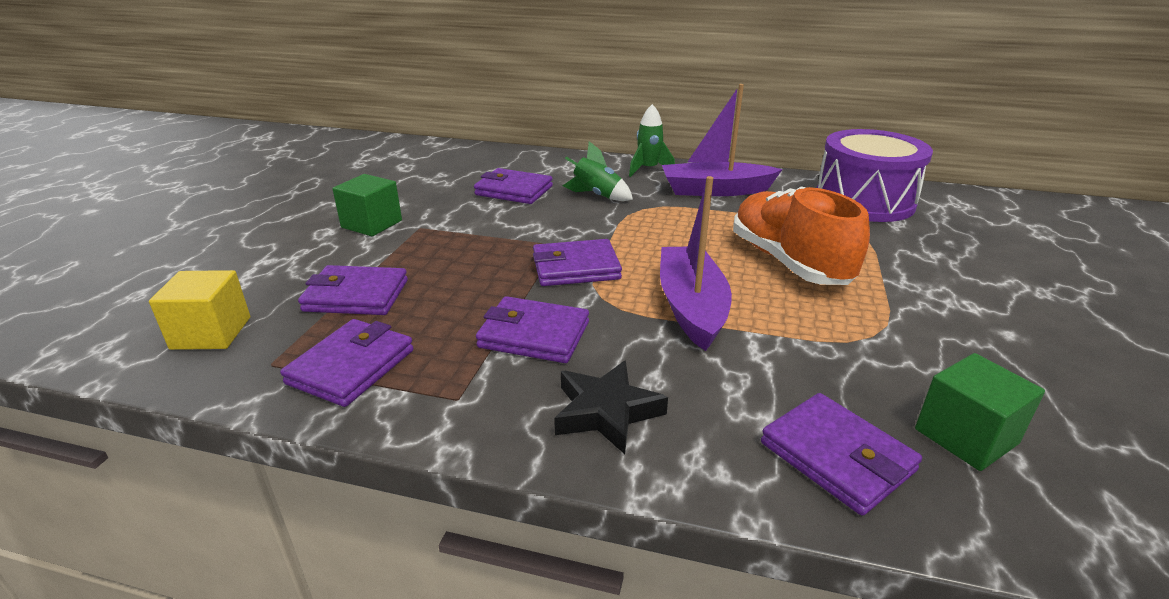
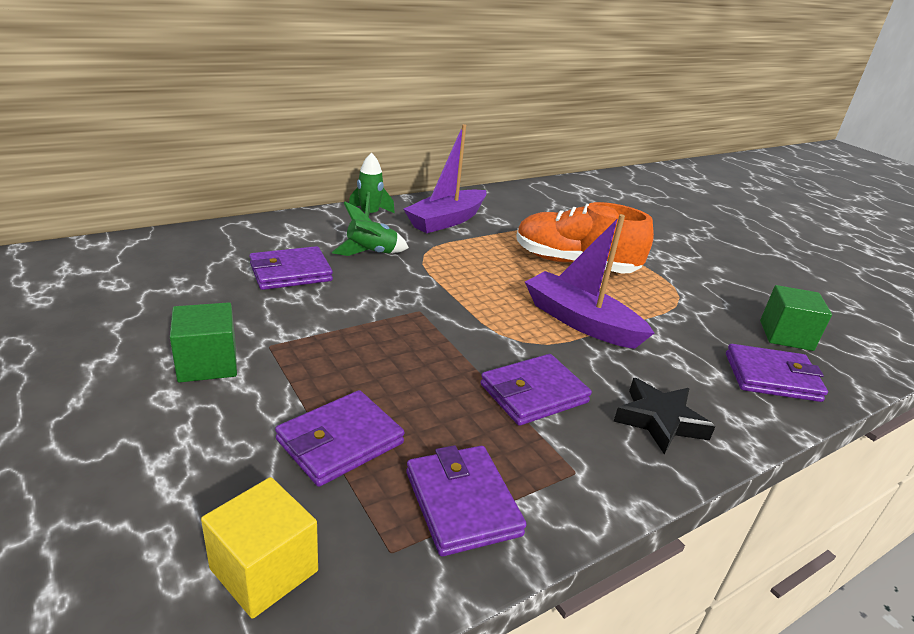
camera: 50 degrees left, 0 degrees up
purple wallet [533,239,622,286] -> none
purple drum [817,129,933,222] -> none

